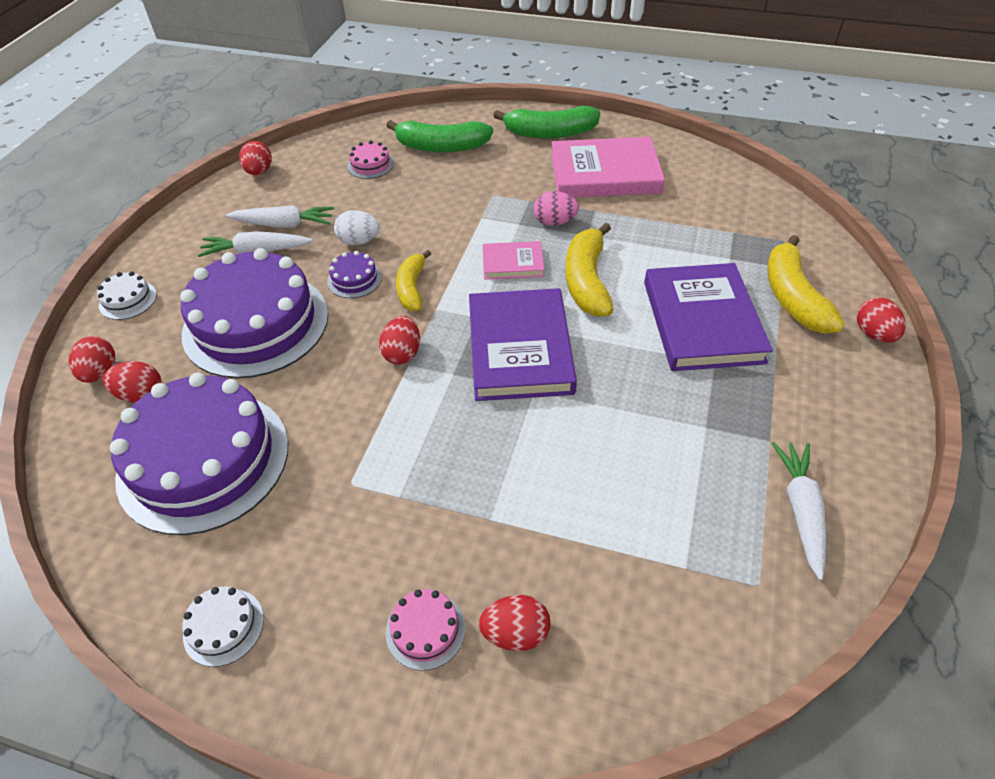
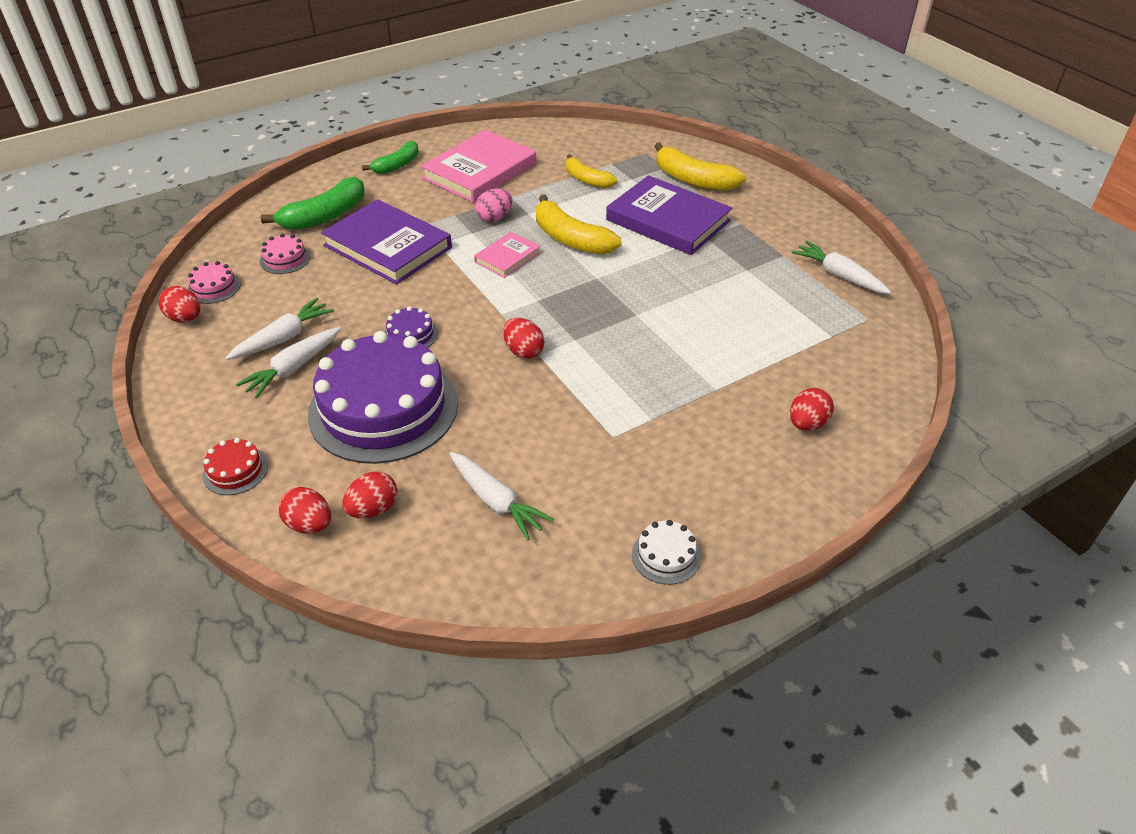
camera: 50 degrees left, 5 degrees down
white cake [97,271,157,320] -> red cake [203,438,268,495]
purple cake [110,372,288,535] -> white carrot [450,452,554,540]
white egg [334,210,380,245] -> none
pink cake [386,589,465,671] -> pink cake moved to [188,261,241,304]
yellow banana [396,250,431,311] -> yellow banana moved to [566,154,618,188]
purple book [469,288,577,401] -> purple book moved to [321,199,452,284]
green banana [493,106,600,139] -> green banana [362,141,419,174], size x0.65
red egg [857,297,906,343] -> none

